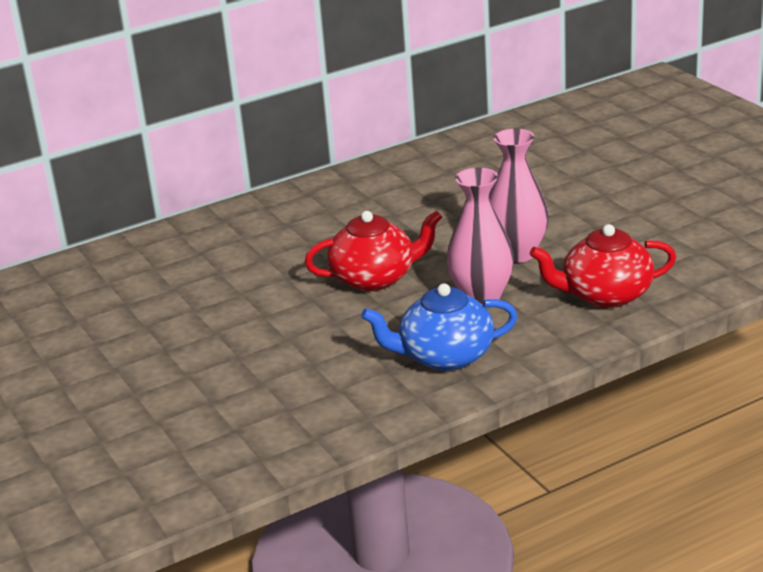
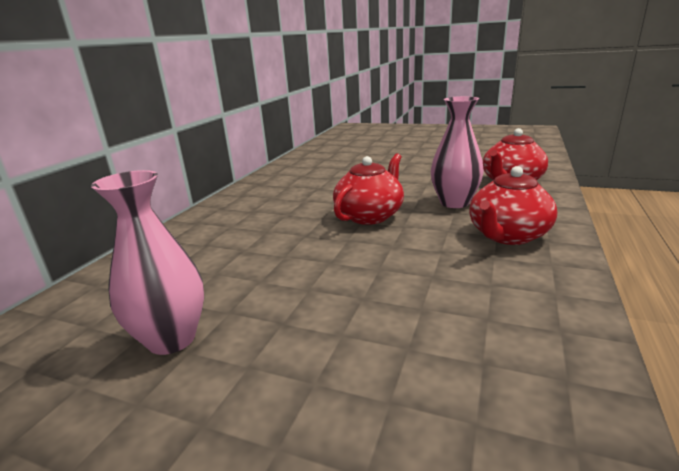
camera: 40 degrees left, 5 degrees down
blue teapot [361,283,518,371] -> red teapot [469,166,557,245]
pink vase [489,128,549,263] -> pink vase moved to [91,170,204,355]

